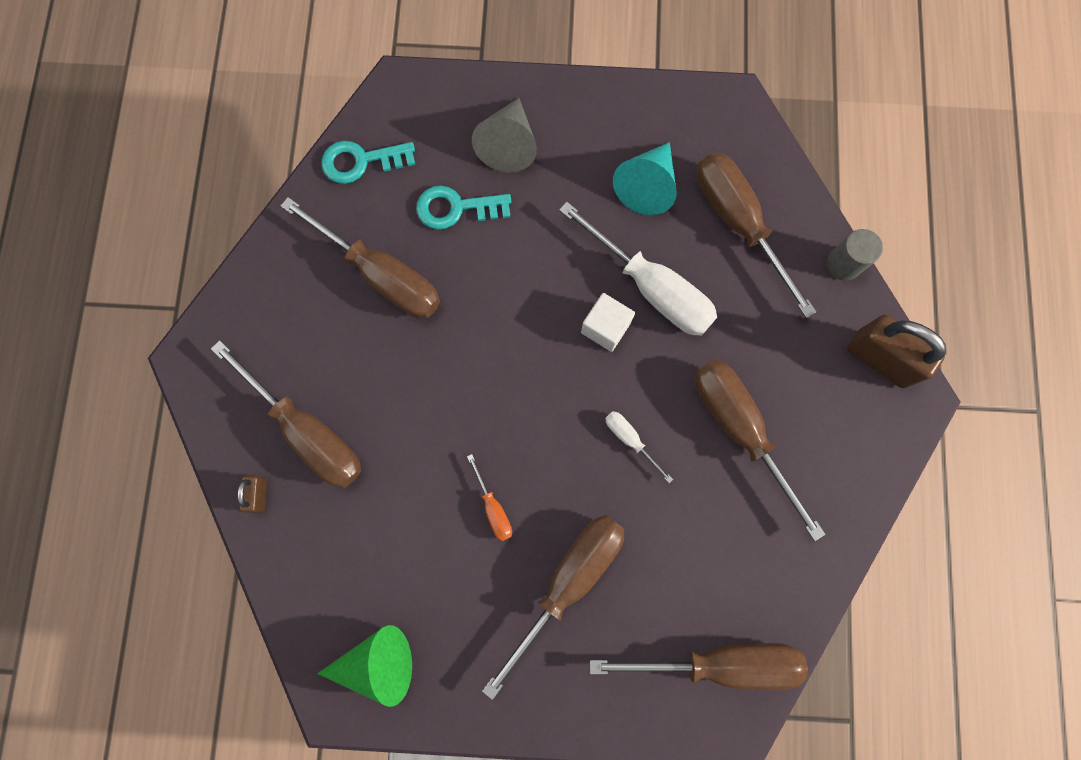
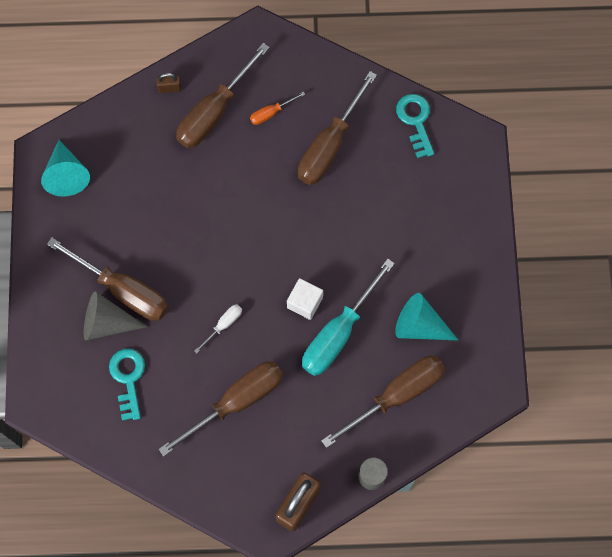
camera: 85 degrees right, 5 degrees down
green cone [317,625,412,707] -> turquoise cone [41,140,90,197]
turquoise key [416,185,511,229] -> turquoise key moved to [109,349,145,421]
orange screwdriver [467,454,512,541] -> orange screwdriver moved to [250,91,305,125]
grey cone [472,98,537,172] -> grey cone moved to [84,291,148,340]
white screwdriver [559,202,717,336] -> turquoise screwdriver [302,259,395,376]
brown screwdriver [590,643,808,690] -> none

